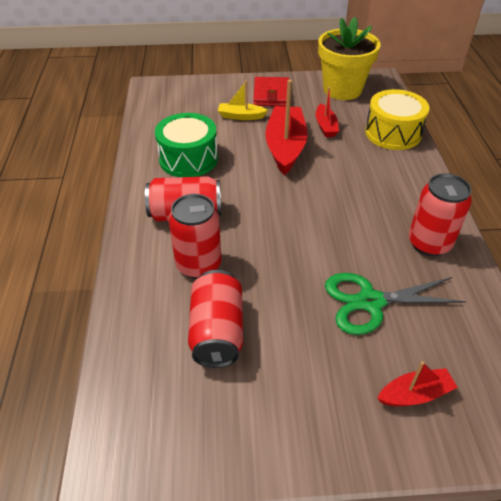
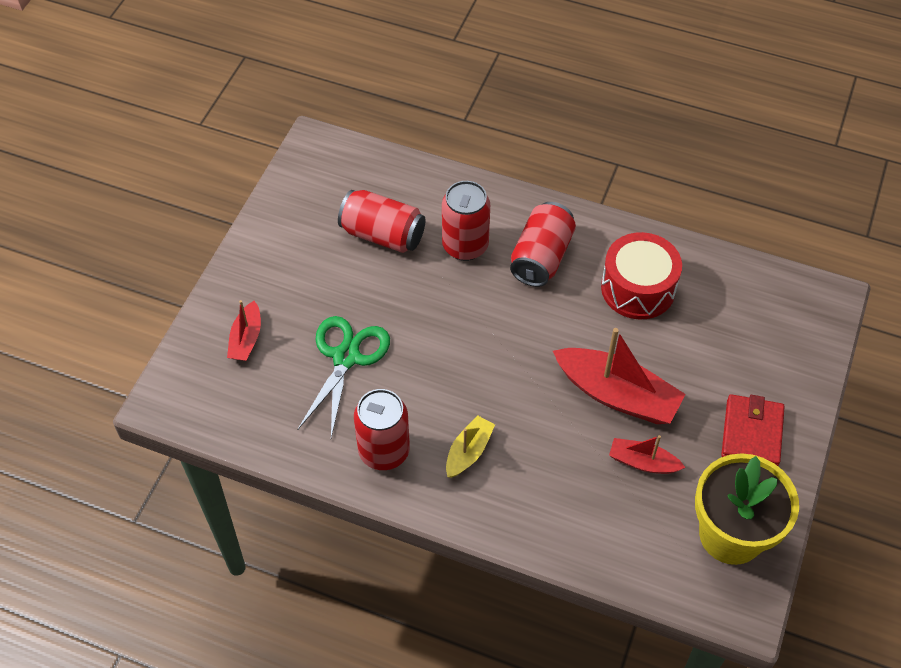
camera: 115 degrees right, 10 degrees up
green drum [155,113,218,177] -> red drum [601,232,682,319]
yellow boat [218,81,268,120] -> yellow boat moved to [446,416,495,478]
red wallet [253,77,290,106] -> red wallet turned 75 degrees clockwise [721,394,785,466]
yellow drum [365,89,430,150] -> none

